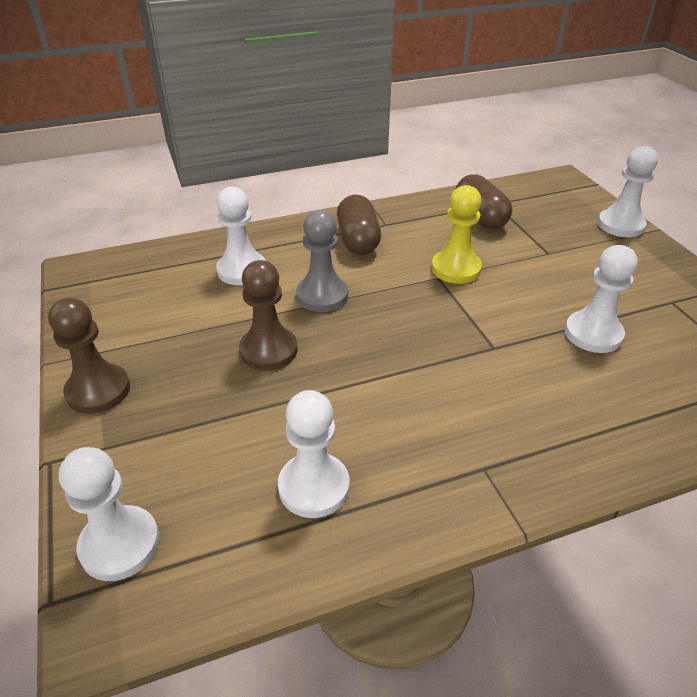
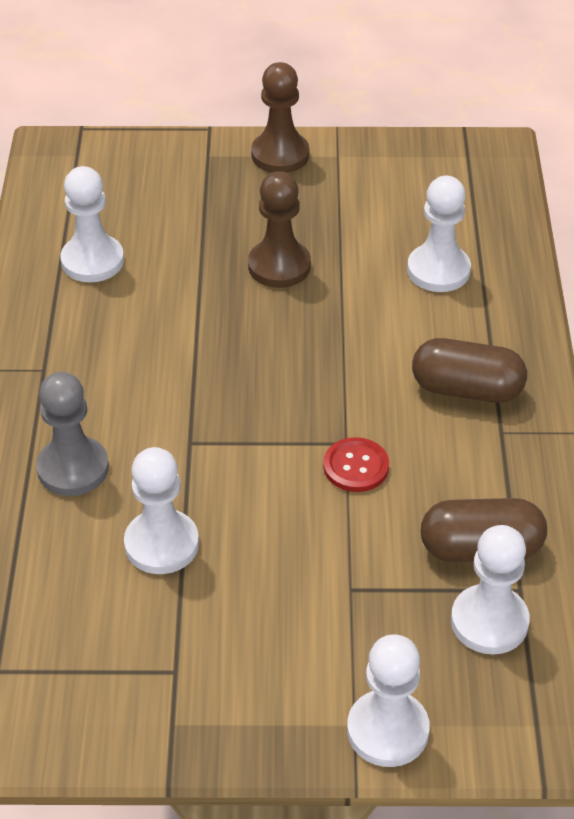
camera: 110 degrees right, 5 degrees up
white pawn [59,447,159,581] -> white pawn moved to [451,525,530,654]
grey pawn [296,210,348,312] -> grey pawn moved to [36,372,109,496]
yellow pawn [432,185,482,284] -> red button [323,437,389,492]

